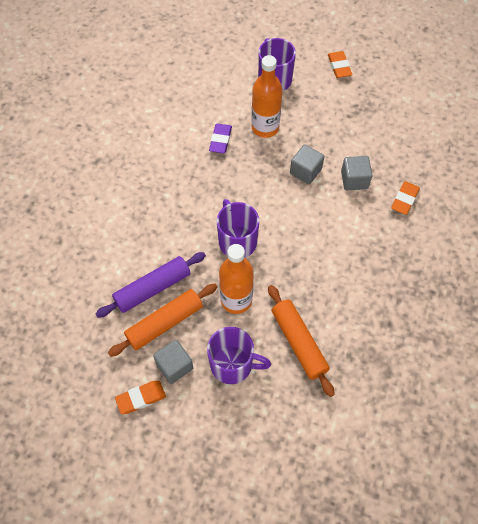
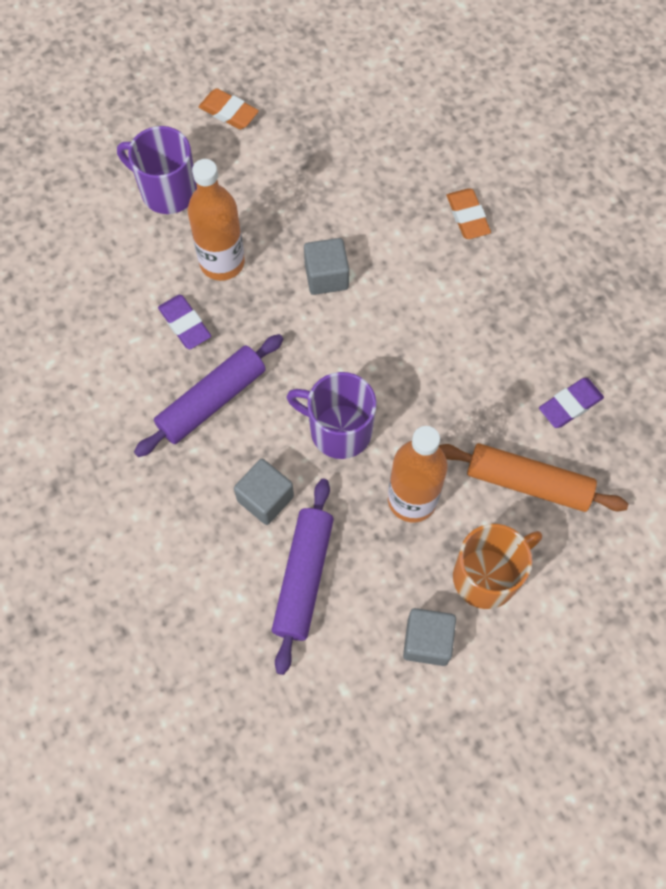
camera: 45 degrees left, 5 degrees up
orange rolling pin [108,284,217,357] -> none
orange eraser [115,381,166,414] -> none
purple mug [207,327,271,384] -> orange mug [453,524,542,609]
grey cube [341,156,372,190] -> grey cube moved to [234,459,294,525]
none -> purple rolling pin [134,334,283,457]
none -> purple eraser [539,378,604,428]

